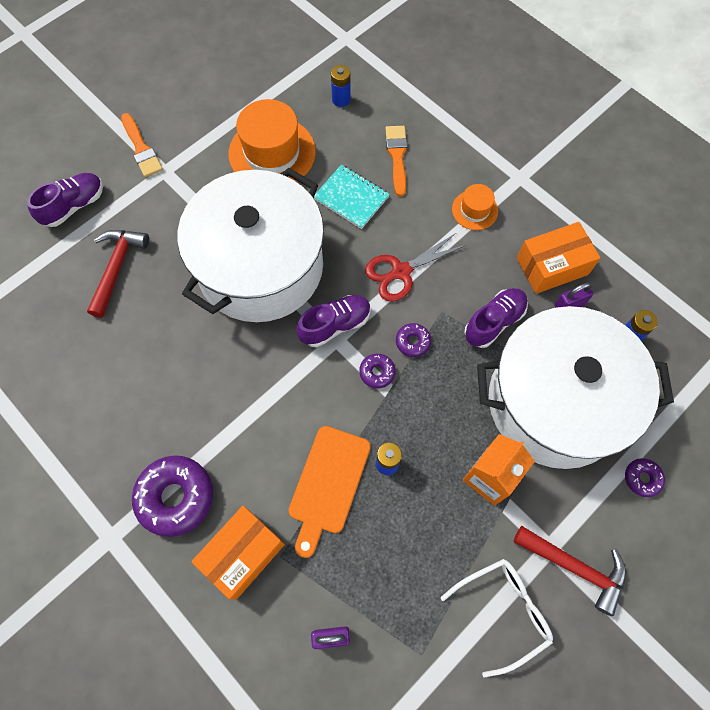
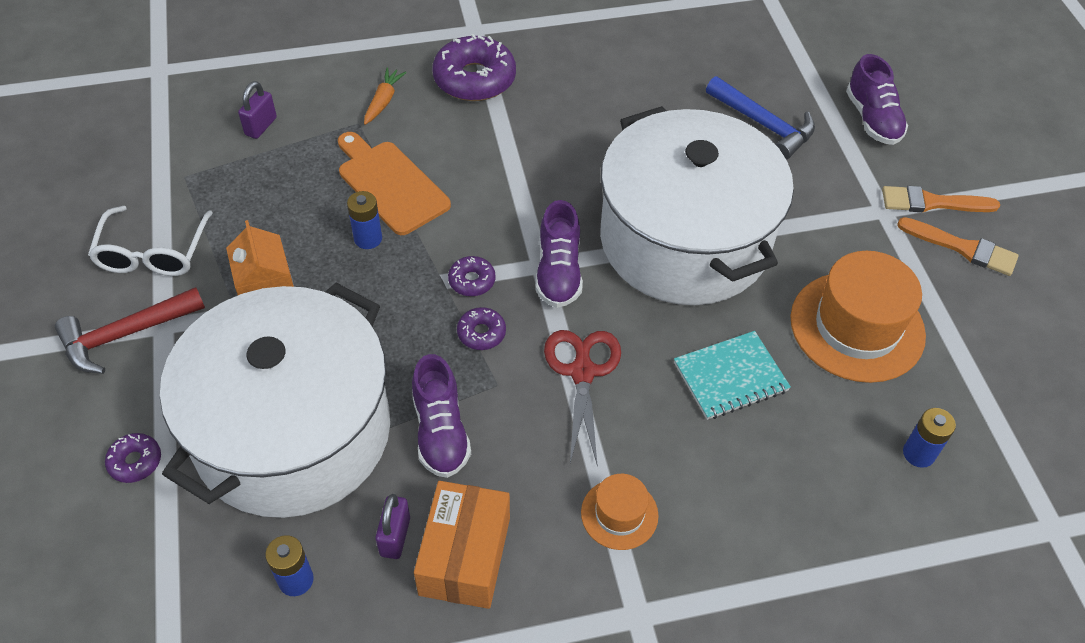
camera: 120 degrees right, 15 degrees down
red hammer [87,230,149,318] -> blue hammer [706,76,815,160]
orange box [191,506,285,600] -> orange carrot [364,67,407,125]
orange brush [386,126,407,197] -> orange brush moved to [897,217,1019,276]

